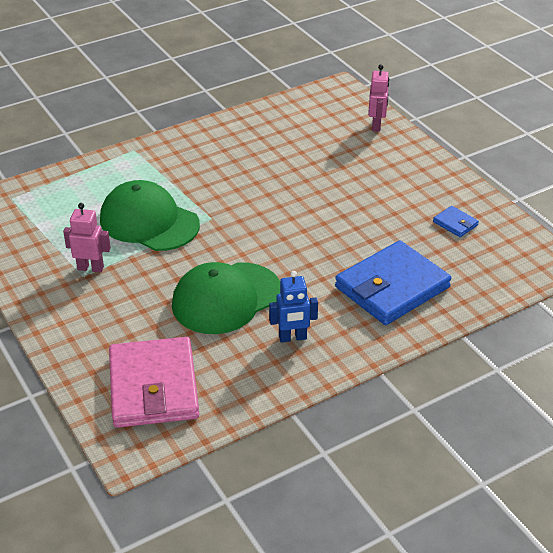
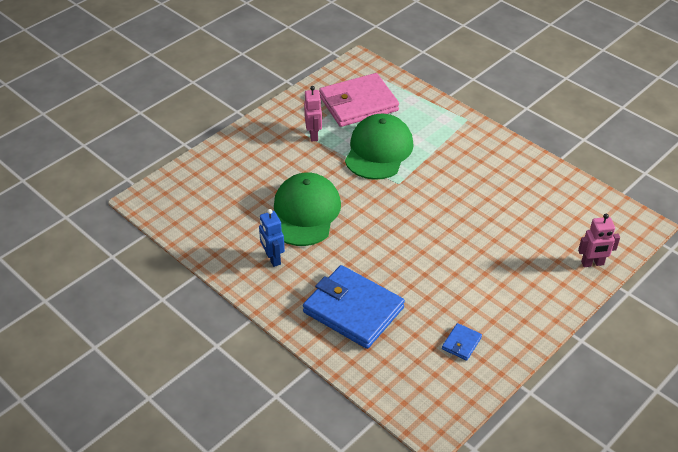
camera: 75 degrees right, 5 degrees up
pink wallet [109,337,199,428] -> pink wallet moved to [319,73,399,127]
green cap [172,262,281,334] -> green cap turned 60 degrees clockwise [274,172,341,246]

